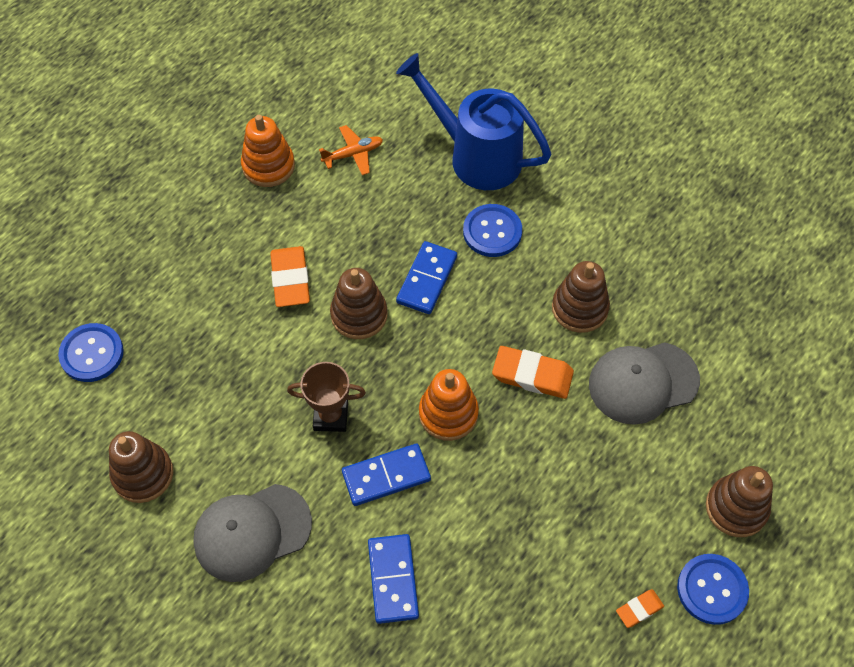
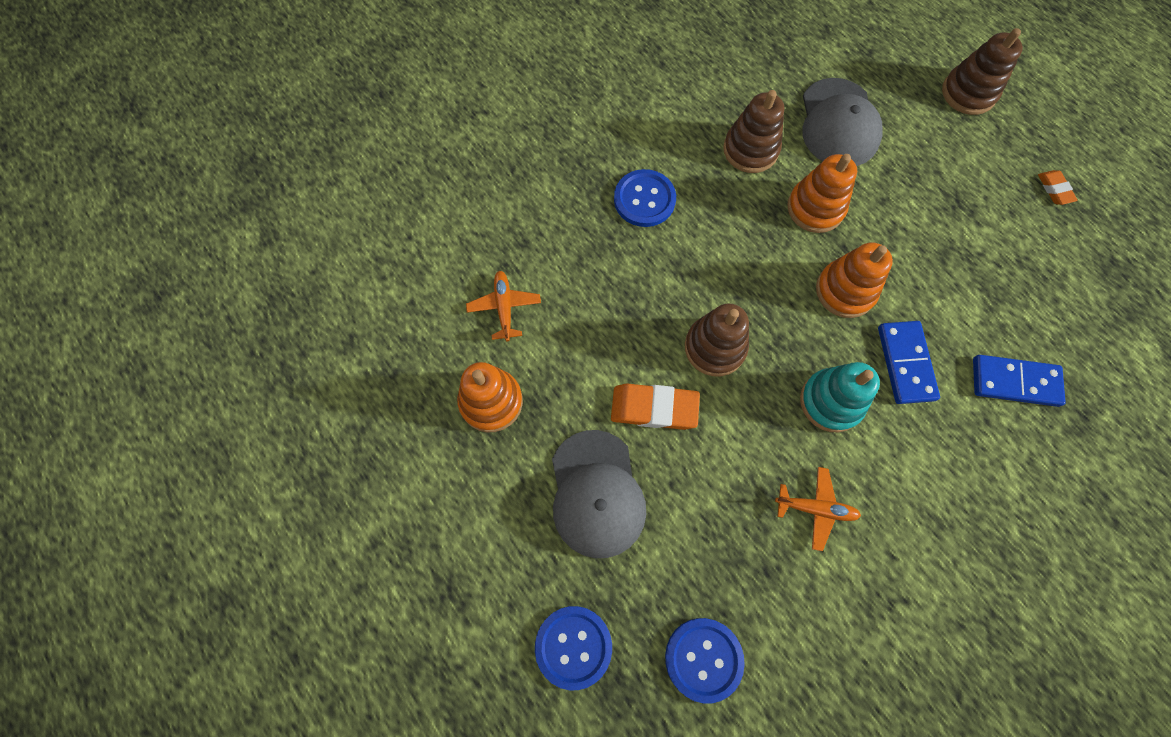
camera: 75 degrees left, 10 degrees up
brown stacking toy [109,431,173,503] -> none
grey cap [193,484,312,582] -> grey cap moved to [552,430,646,558]
brown trophy [287,362,366,432] -> turquoise stacking toy [800,362,880,432]
blue watering can [396,53,551,190] -> none
blue domino [396,241,457,314] -> none
orange eraser [492,346,574,399] -> orange stacking toy [787,154,857,233]
blue button [677,554,749,625] -> blue button moved to [535,606,612,690]
none -> orange plane [775,467,861,551]

